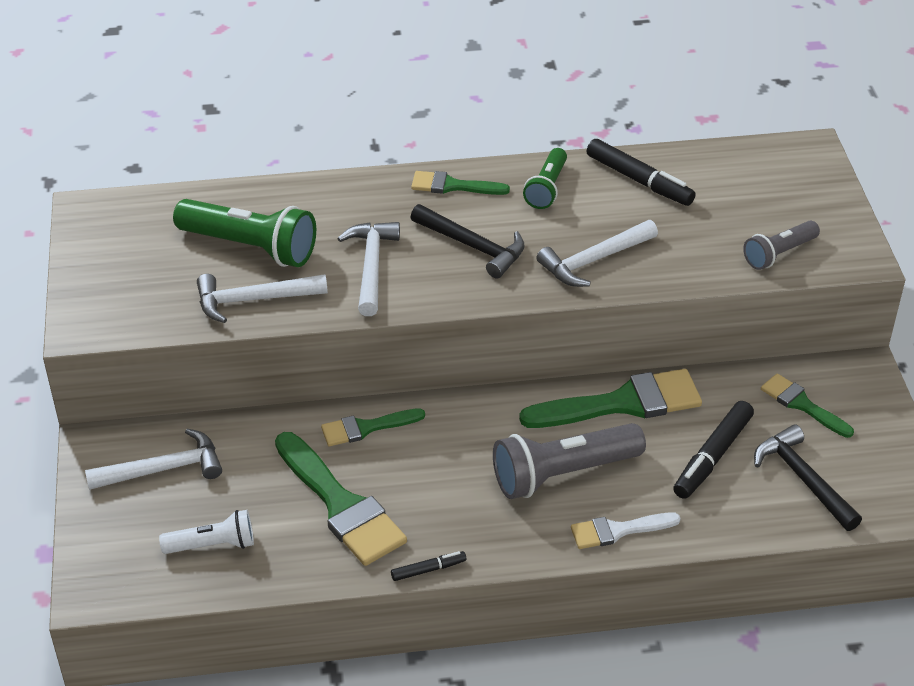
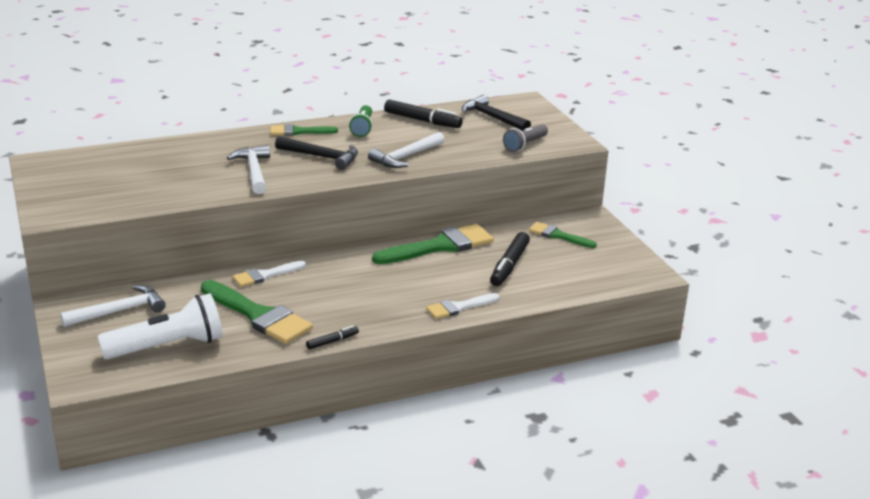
camera: 15 degrees left, 15 degrees down
white flashlight [159,510,254,554] -> white flashlight [98,293,223,360], size x1.71
green flashlight [173,199,316,267] -> none
white hammer [197,274,328,323] -> none
green brush [321,408,425,446] -> white brush [233,261,306,287]
grey flashlight [493,423,646,499] -> none
black hammer [754,424,862,531] -> black hammer moved to [462,95,531,131]

